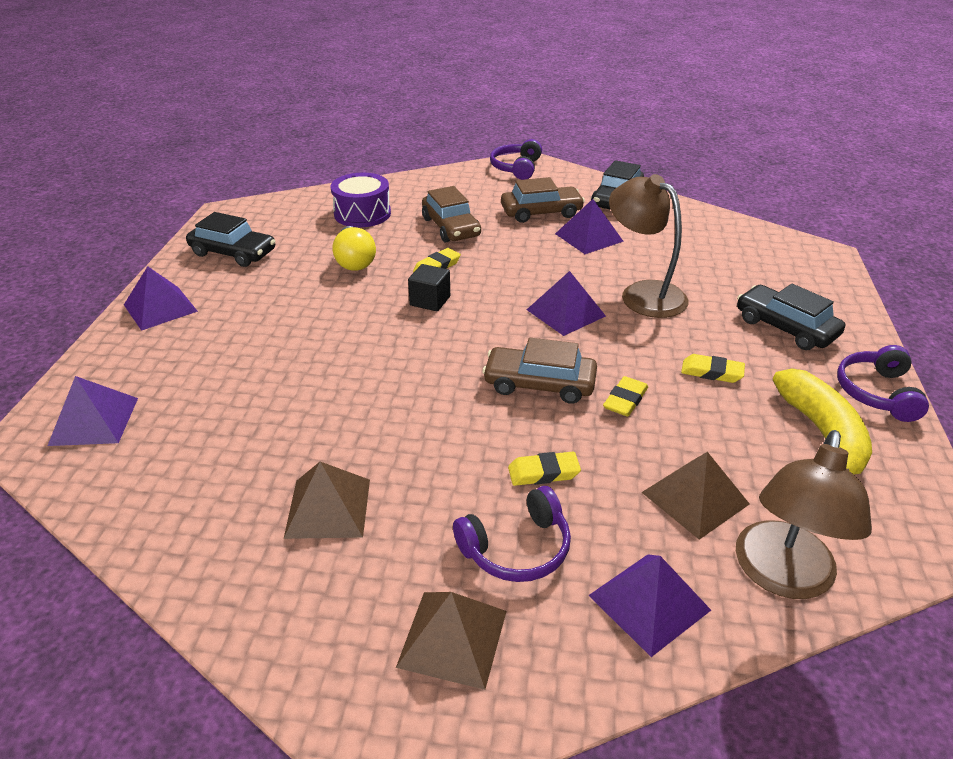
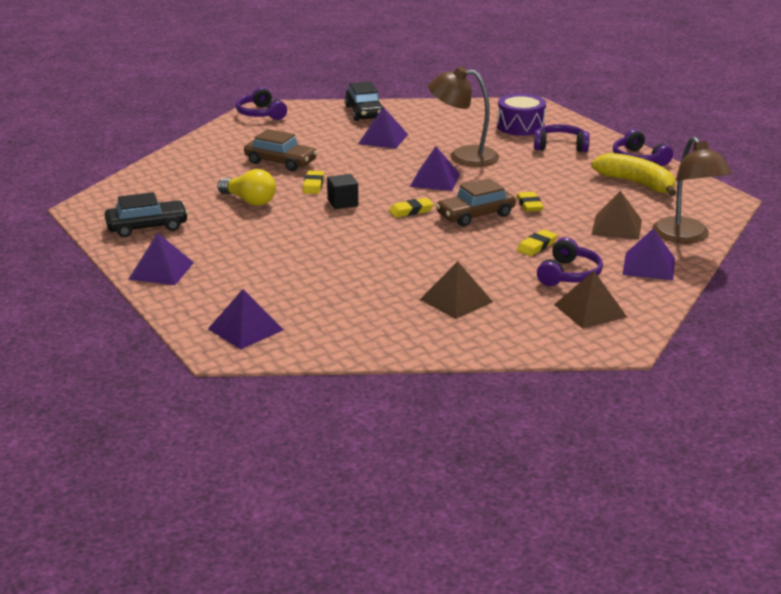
camera: 40 degrees left, 10 degrees down
purple drum [331,173,391,227] -> purple drum moved to [497,94,546,136]
brown car [501,177,585,223] -> none
yellow eraser [681,354,745,383] -> yellow eraser moved to [389,198,434,217]
black car [737,284,845,350] -> purple headphones [534,124,590,152]

